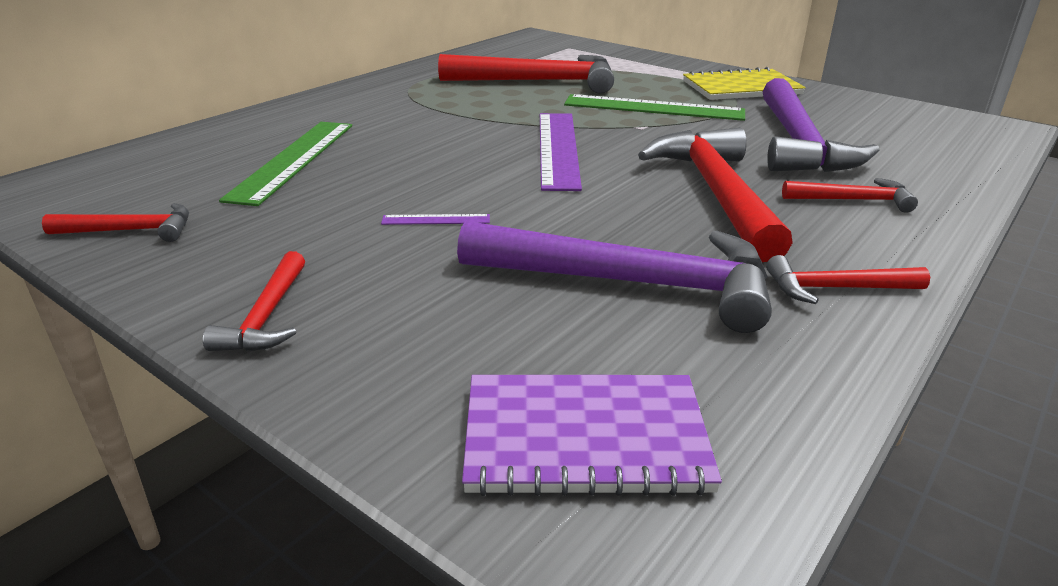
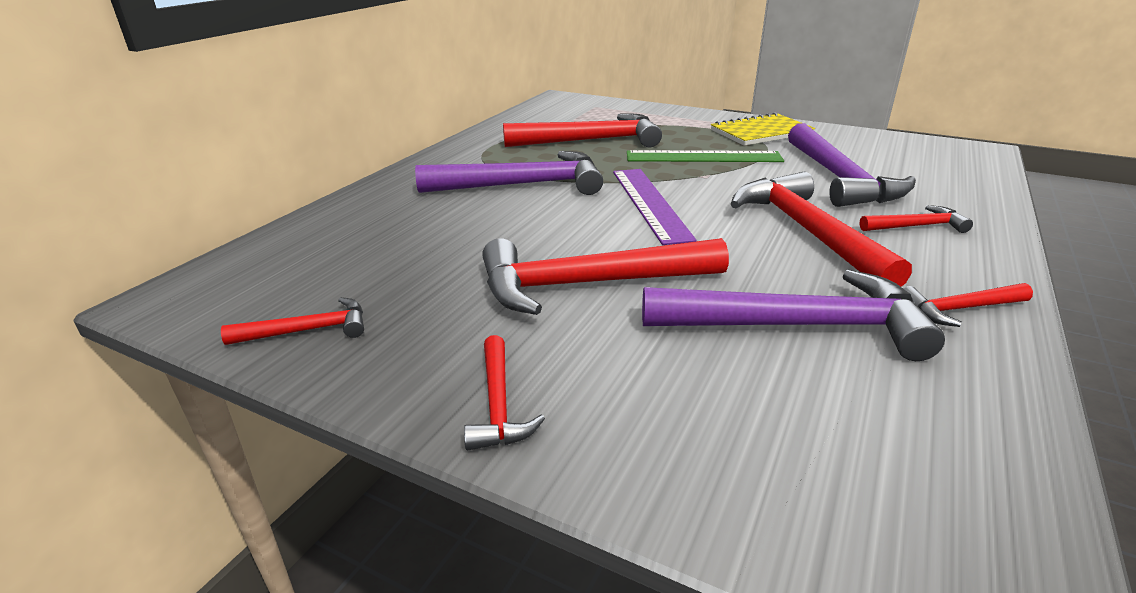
camera: 10 degrees left, 0 degrees up
green ruler [219,122,352,206] -> none
purple ruler [381,214,490,225] -> red hammer [482,238,729,315]
purple notebook [462,375,722,496] -> none
none -> purple hammer [415,151,603,195]

